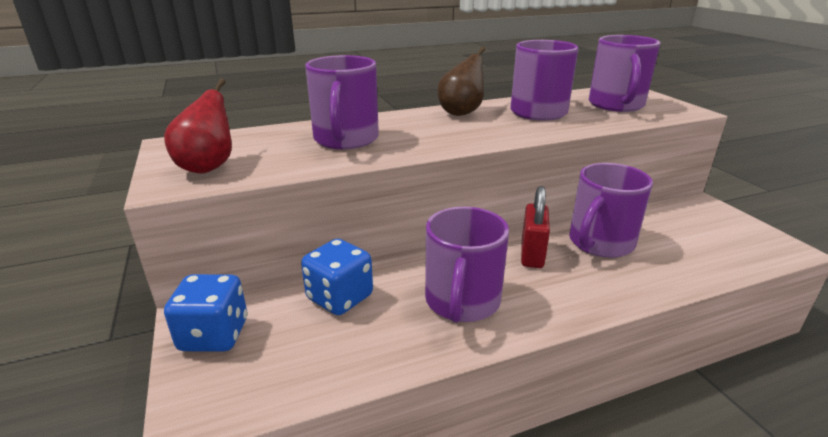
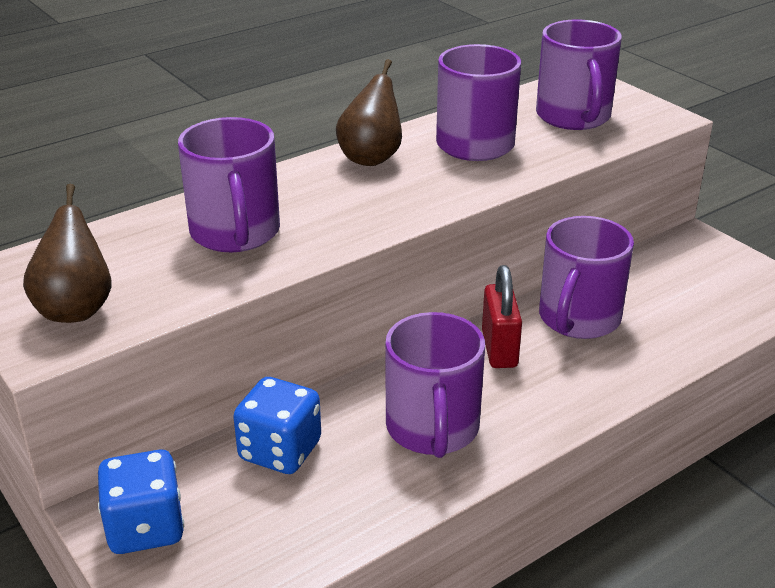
camera: 15 degrees left, 5 degrees up
red pear [164,78,232,173] -> brown pear [23,184,112,323]

